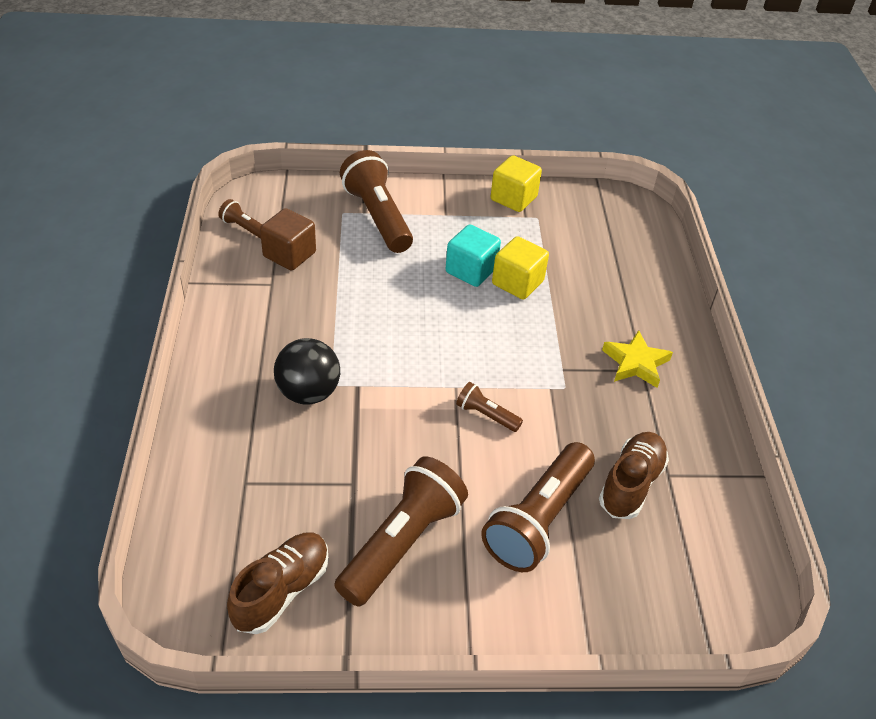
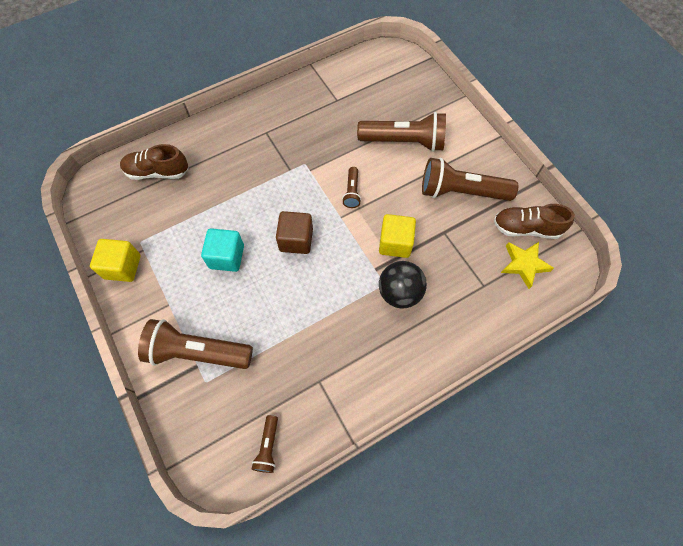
camera: 115 degrees left, 20 degrees up
brown cube [260,208,316,271] -> brown cube moved to [276,211,313,254]
brown flashlight [340,150,413,253] -> brown flashlight turned 60 degrees clockwise [138,319,253,369]
yellow cube [492,236,549,299] -> yellow cube moved to [379,214,416,258]
brown shoe [599,432,669,519] -> brown shoe moved to [120,144,189,180]
yellow star [602,330,673,388] -> yellow star moved to [501,242,554,289]

